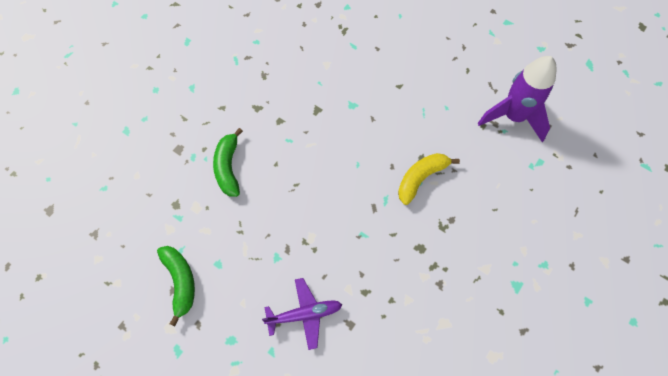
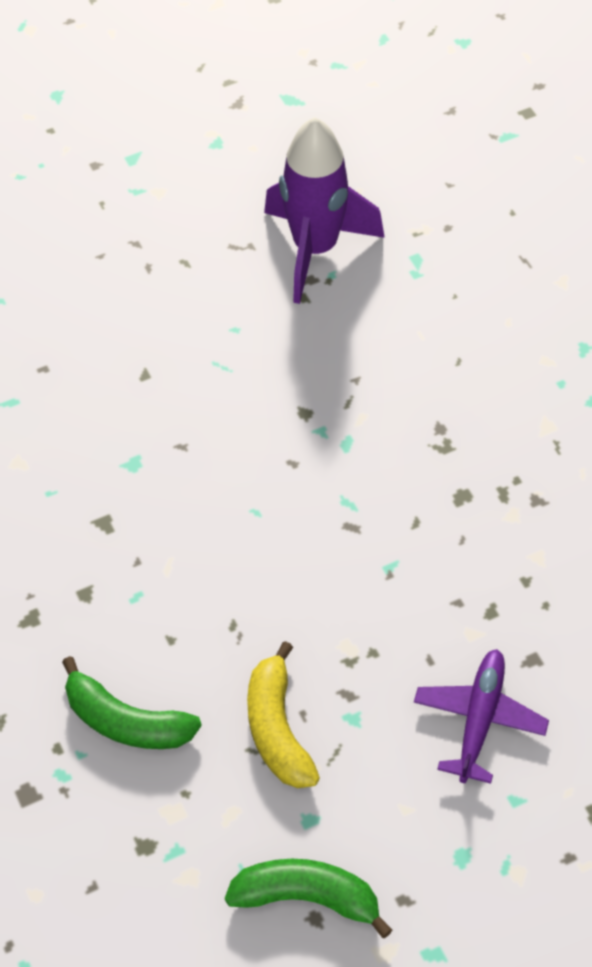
camera: 60 degrees left, 10 degrees down
yellow banana [398,153,460,205] -> yellow banana moved to [247,641,320,788]

